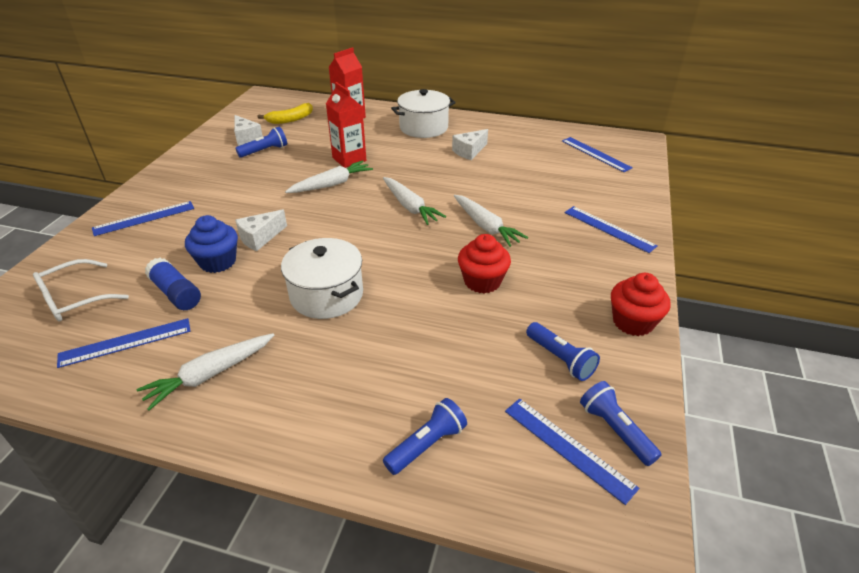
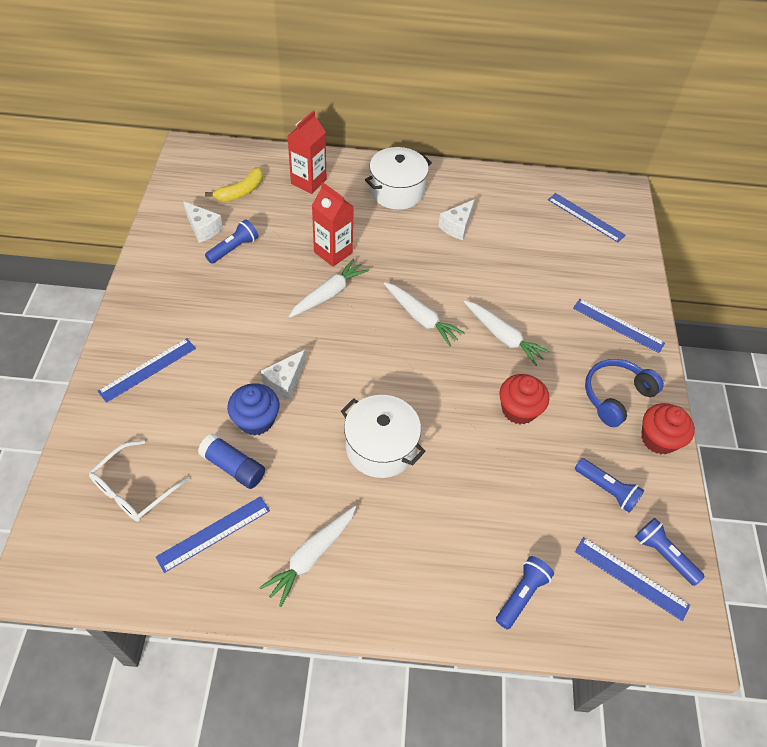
camera: 15 degrees left, 15 degrees up
none -> blue headphones [585,359,664,427]

